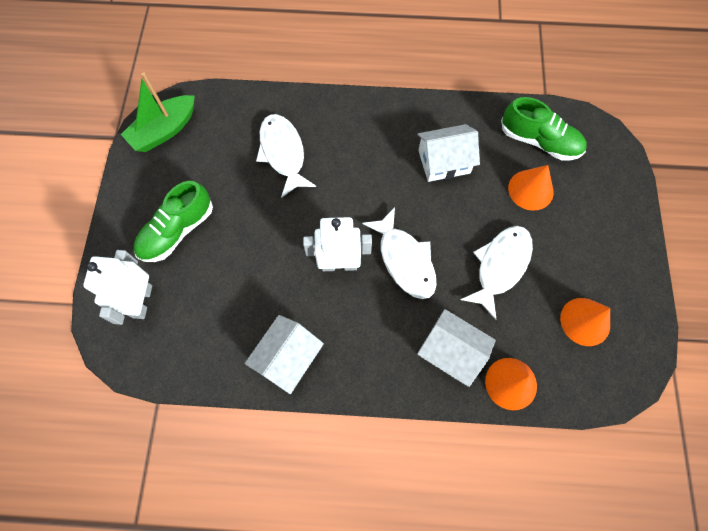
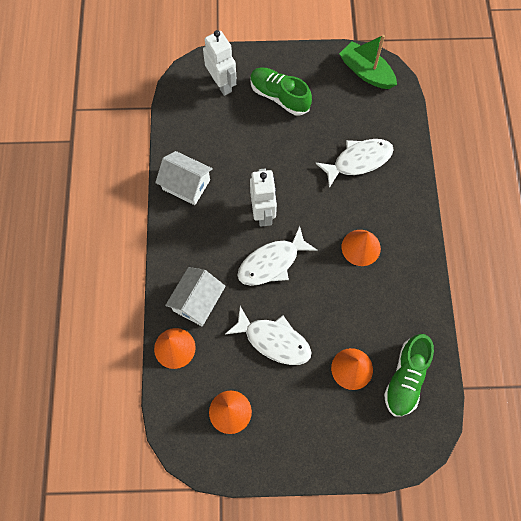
camera: 85 degrees right, 0 degrees up
white robot [83,250,152,325] -> white robot turned 60 degrees clockwise [203,30,236,96]
white house [417,124,480,182] -> none
none -> orange cone [342,230,381,266]

